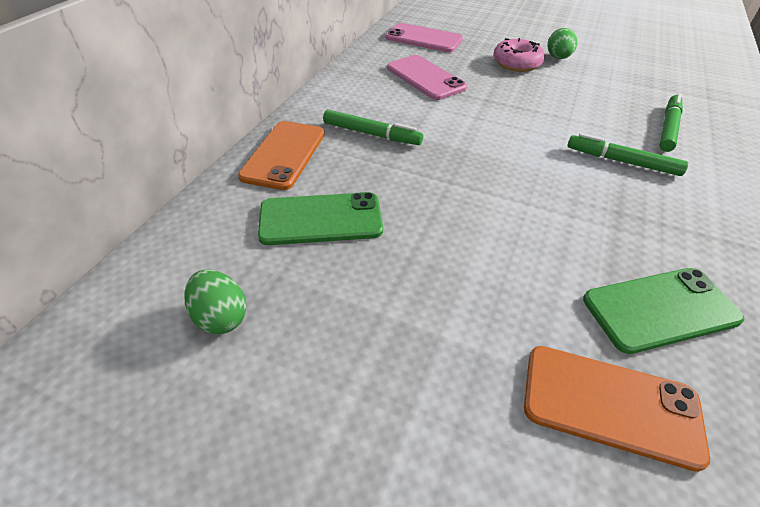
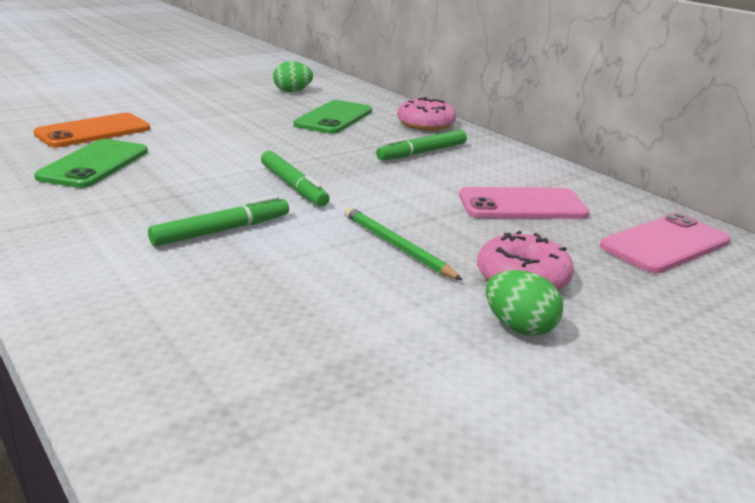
camera: 120 degrees right, 20 degrees down
orange phone [238,121,325,190] -> pink donut [397,97,456,131]
green marker [659,93,683,152] -> green marker moved to [261,151,329,207]
none -> green pencil [344,207,462,280]

